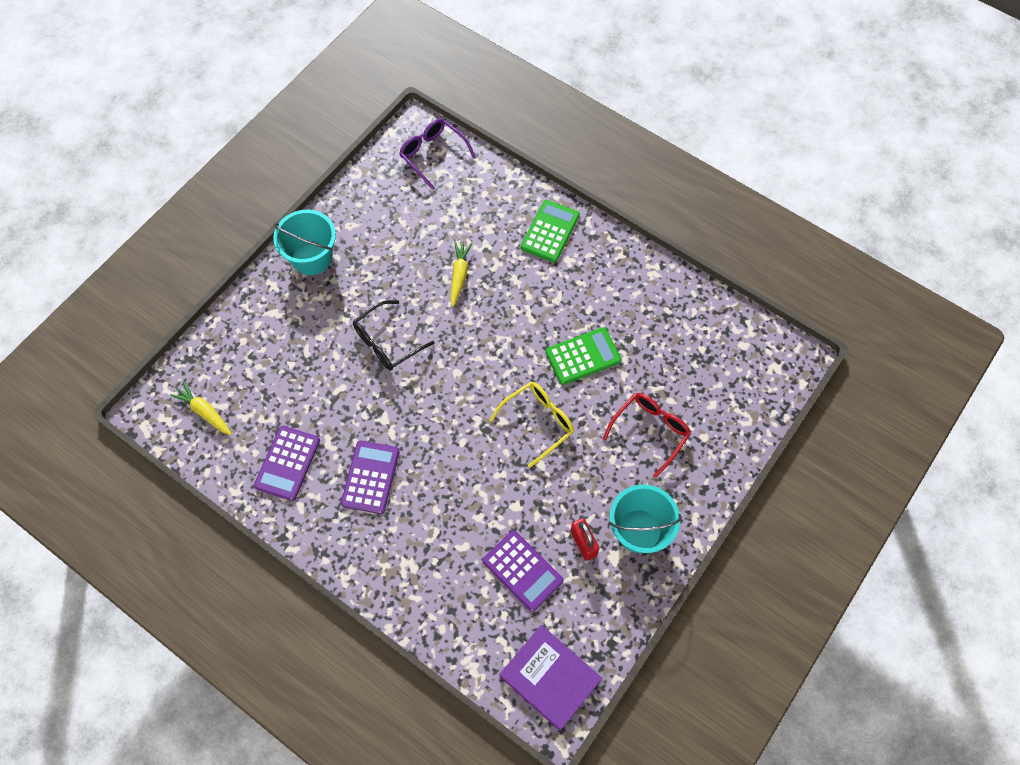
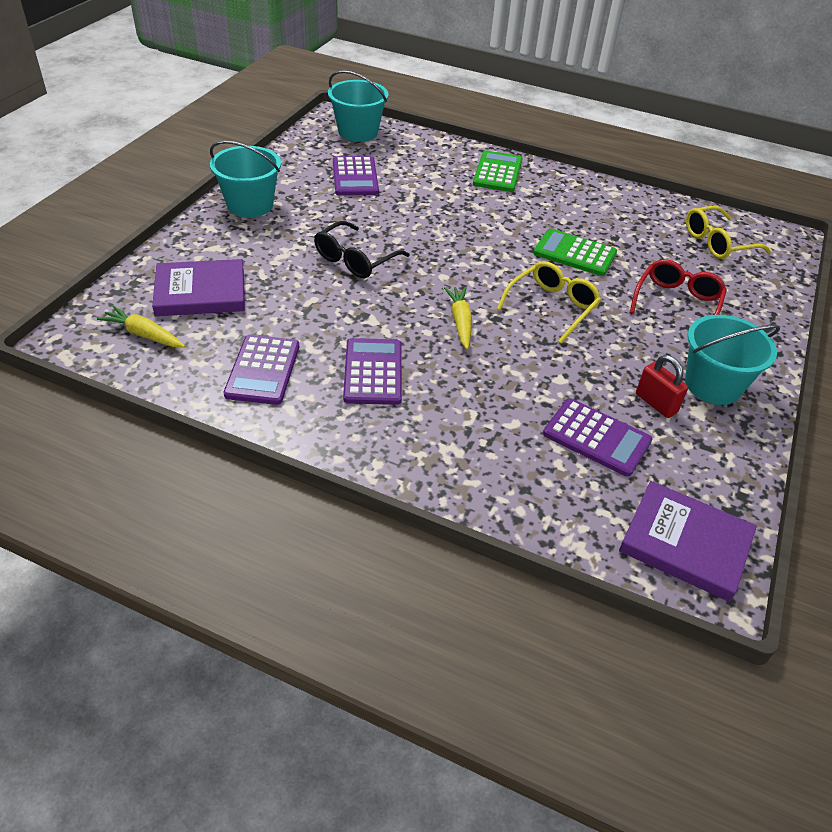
camera: 15 degrees left, 20 degrees down
purple glasses [399,119,476,190] -> turquoise bucket [328,70,389,142]
yellow carrot [450,241,472,307] -> yellow carrot moved to [444,287,472,350]
green calculator [546,327,621,385] -> green calculator turned 120 degrees counterclockwise [534,229,617,276]
none -> purple book [152,259,245,316]
none -> purple calculator [333,156,379,195]
none -> yellow glasses [686,206,771,259]

